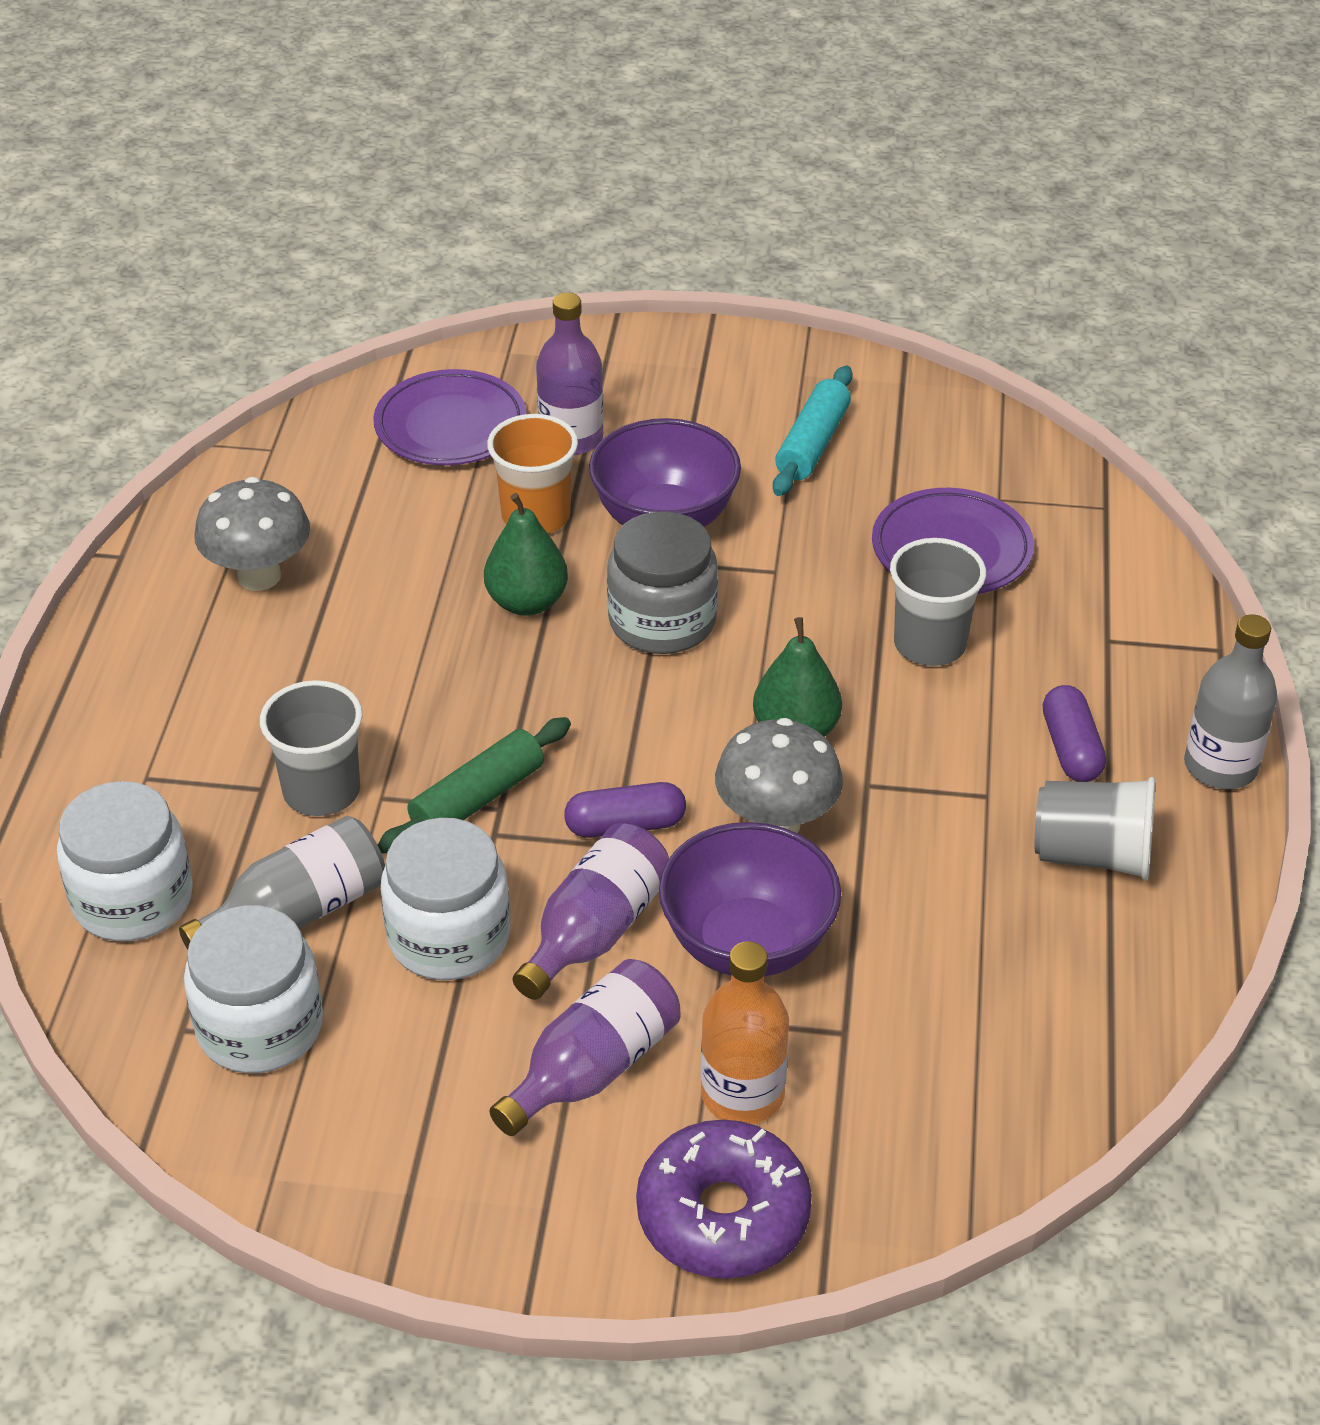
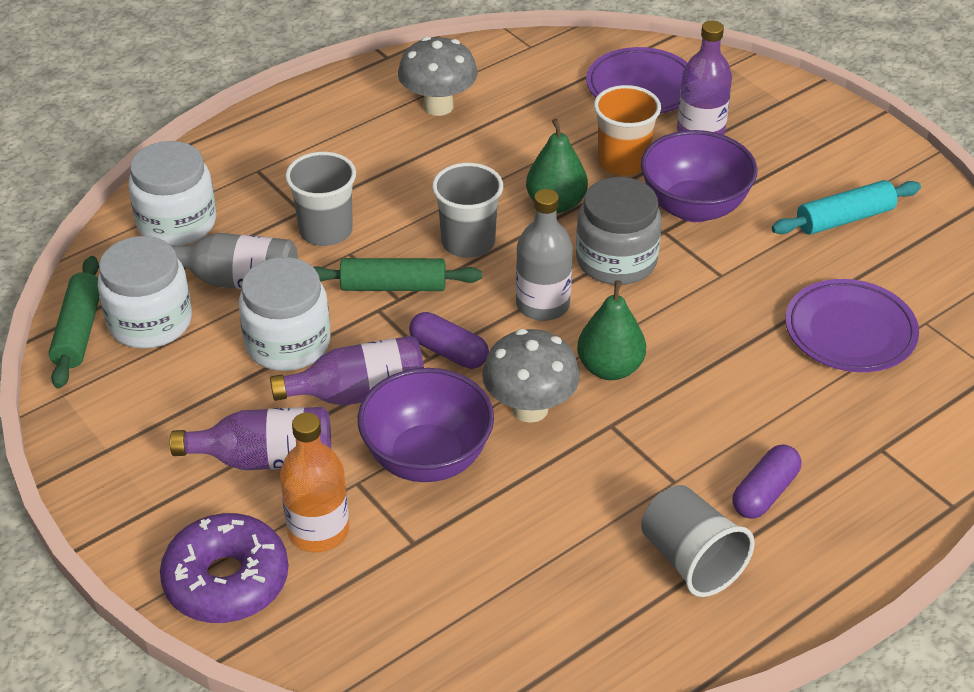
camera: 45 degrees right, 0 degrees up
grey cup [890,538,986,666] -> grey cup moved to [432,163,503,258]
grey bottle [1184,614,1278,789] -> grey bottle moved to [516,189,573,321]
none -> green rolling pin [49,256,99,389]

